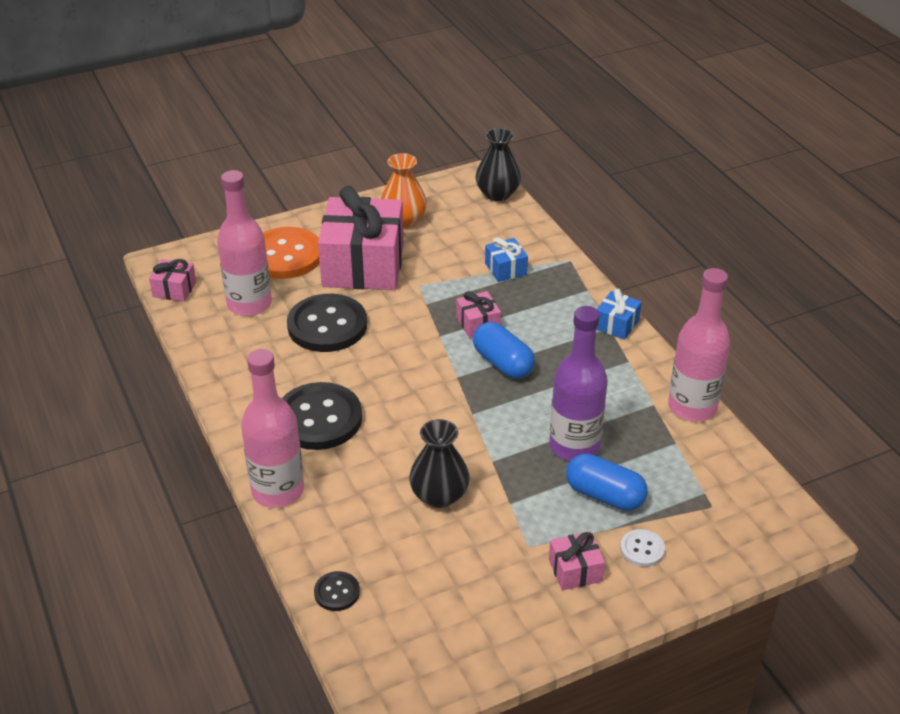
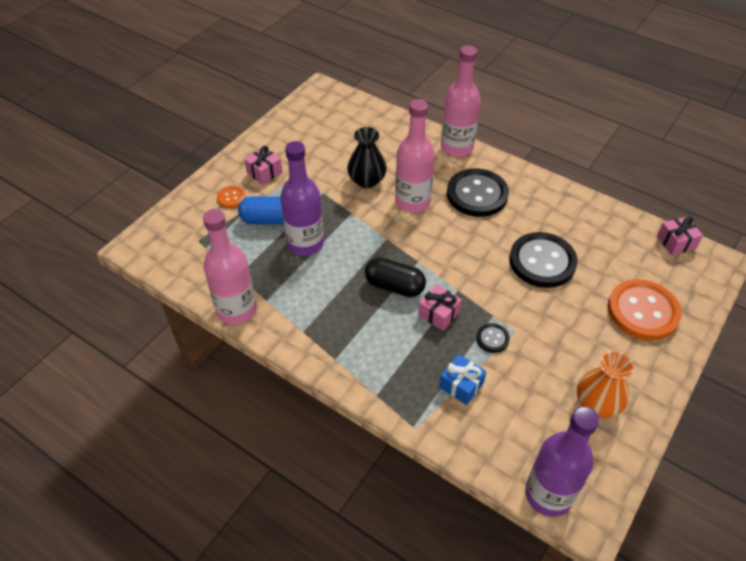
camera: 150 degrees right, 10 degrees up
pink bottle [217,170,272,316] -> pink bottle moved to [395,99,435,213]
black button [314,571,360,611] -> black button moved to [476,323,510,353]
pink gift [318,186,404,290] -> none
blue capsule [473,322,535,379] -> black capsule [365,258,426,297]
black vase [475,128,521,201] -> purple bottle [525,407,599,517]
blue gift [596,289,642,340] -> none
white button [620,529,665,567] -> orange button [217,186,246,208]

